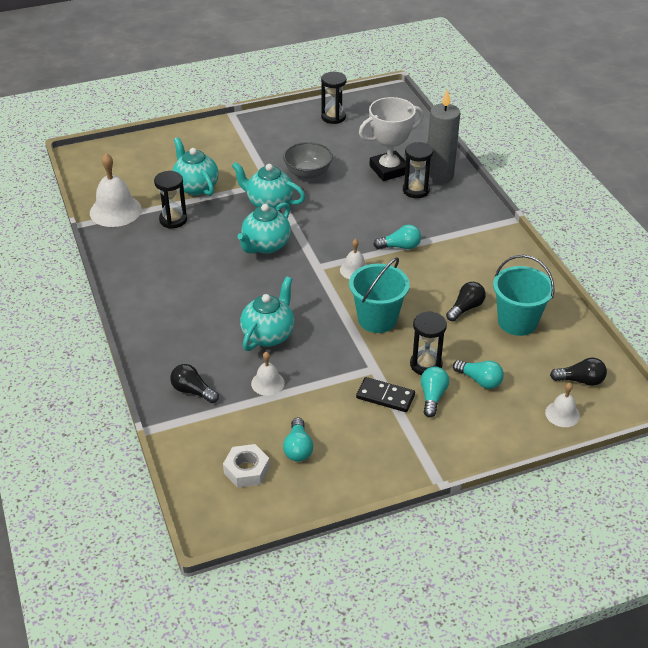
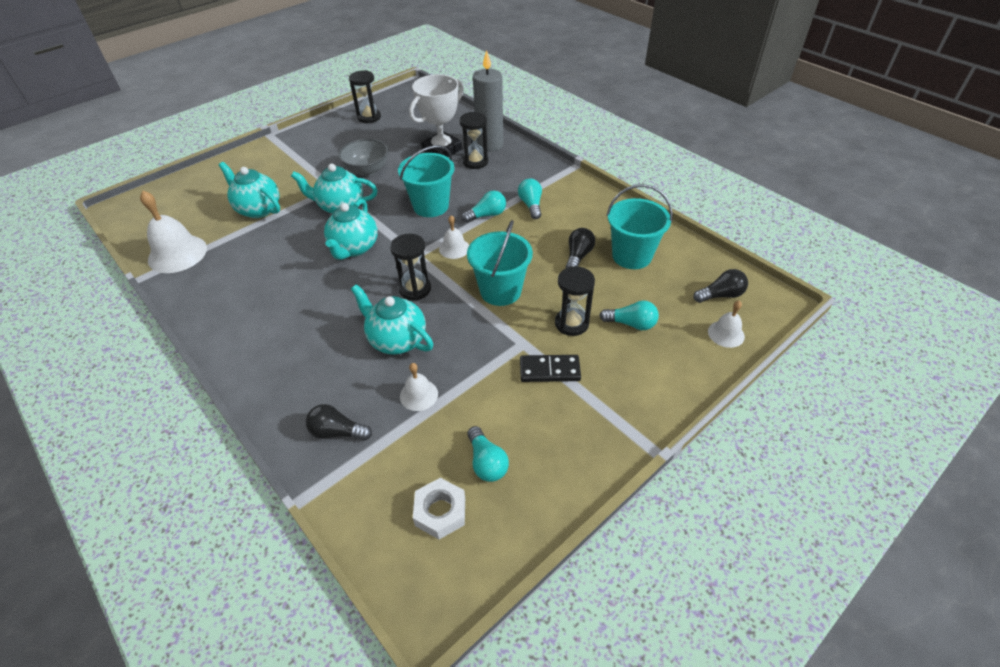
camera: 20 degrees left, 5 degrees up
black hourglass [154,171,187,229] -> black hourglass moved to [390,234,431,301]
turquoise teapot [240,276,294,351] -> turquoise teapot turned 60 degrees counterclockwise [351,284,433,355]
turquoise light bulb [421,367,449,417] -> turquoise light bulb moved to [518,178,542,219]
none -> turquoise bucket [398,145,454,217]

